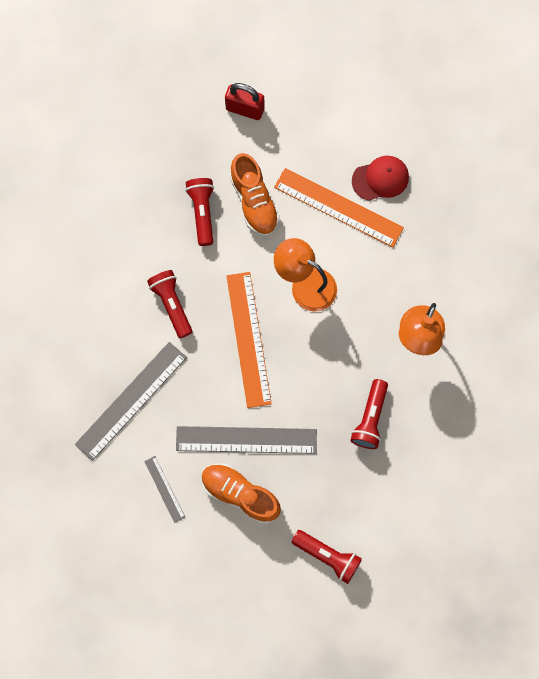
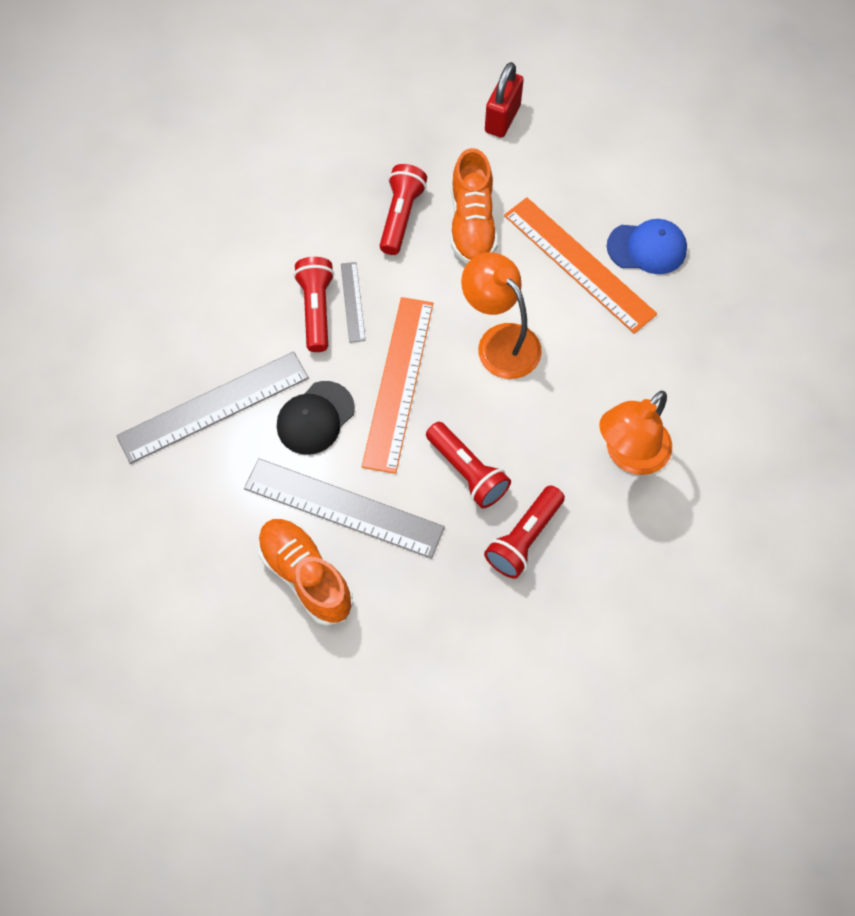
camera: 20 degrees right, 10 degrees down
grey ruler [144,456,185,523] -> grey ruler moved to [341,262,366,343]
red padlock [225,83,264,120] -> red padlock turned 75 degrees clockwise [485,62,524,138]
red flashlight [291,530,362,584] -> red flashlight moved to [426,422,511,508]
red cap [352,156,409,201] -> blue cap [607,219,687,274]
none -> black cap [277,381,355,455]

